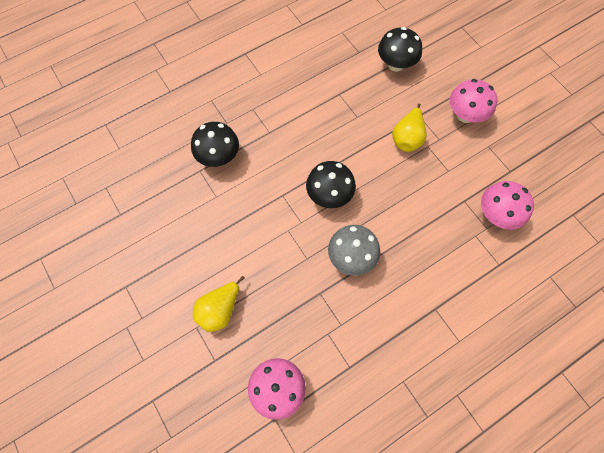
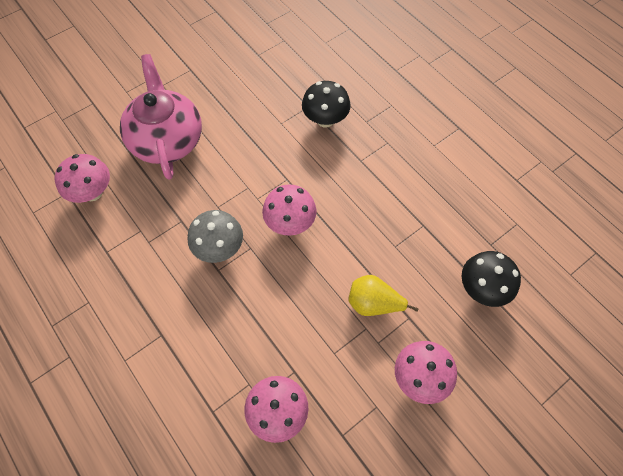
camera: 85 degrees right, 5 degrees down
yellow pear [193,276,245,332] -> pink teapot [120,54,202,180]
black mushroom [306,161,356,208] -> pink mushroom [262,185,317,236]

